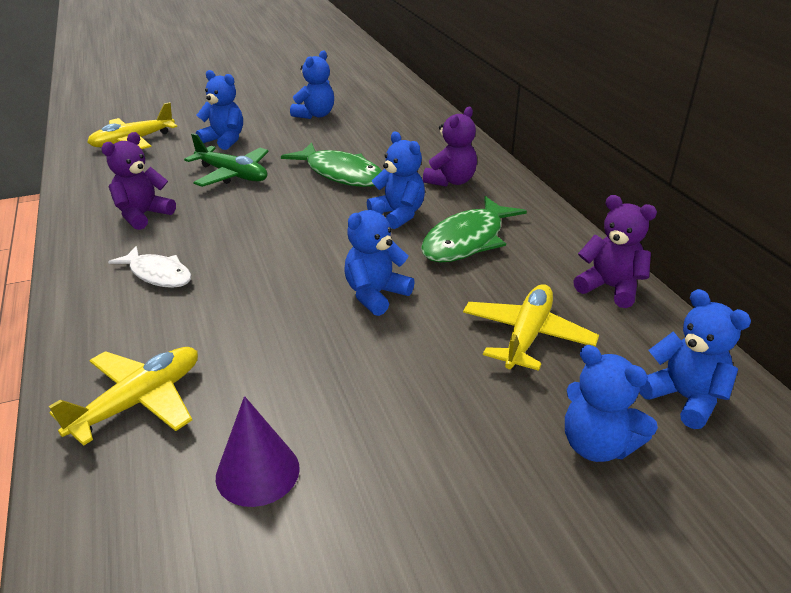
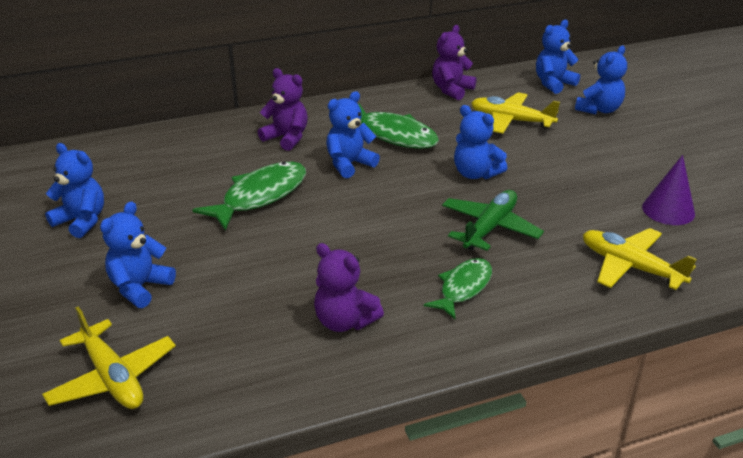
camera: 90 degrees left, 0 degrees up
white fish [108,246,191,288] -> green fish [424,258,492,319]
green plane [184,133,269,187] -> green plane moved to [442,190,544,251]

